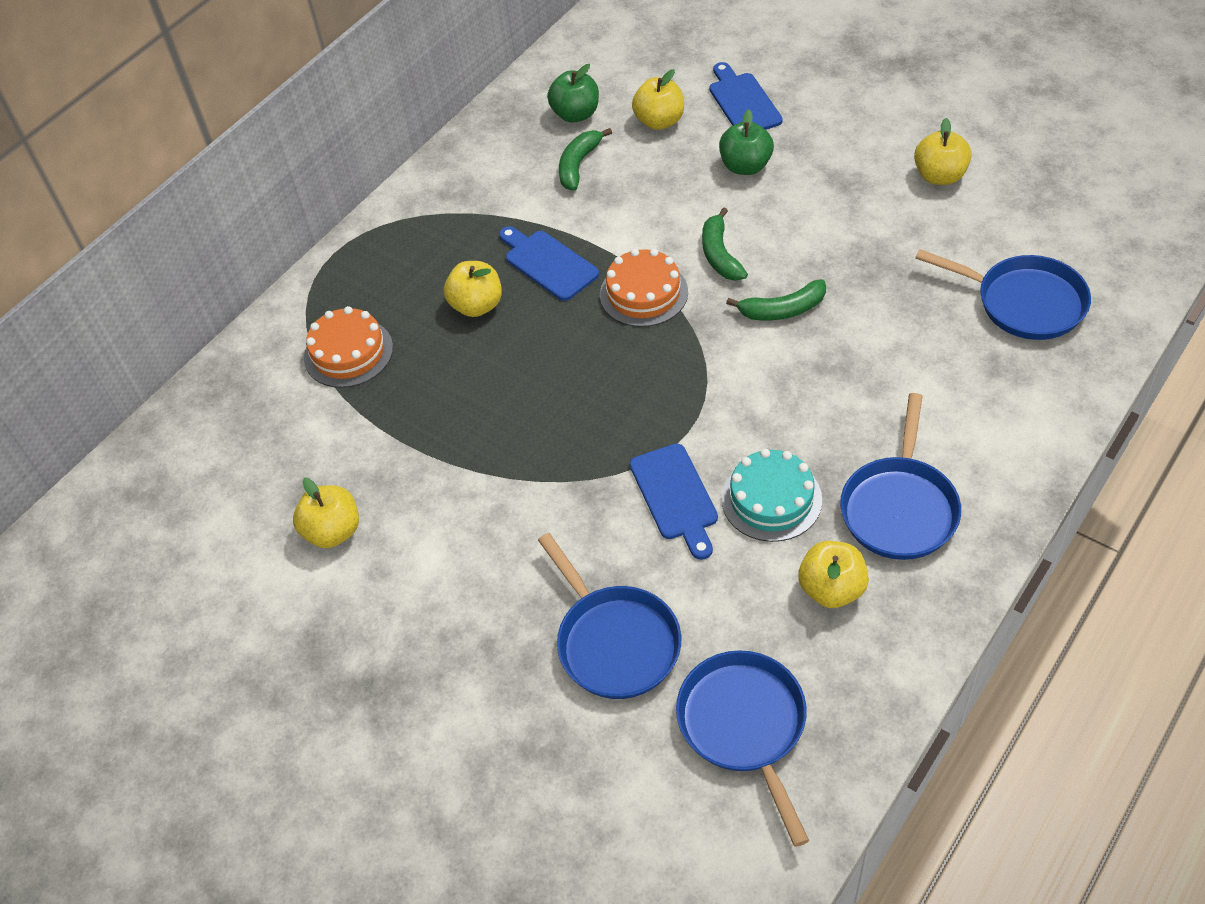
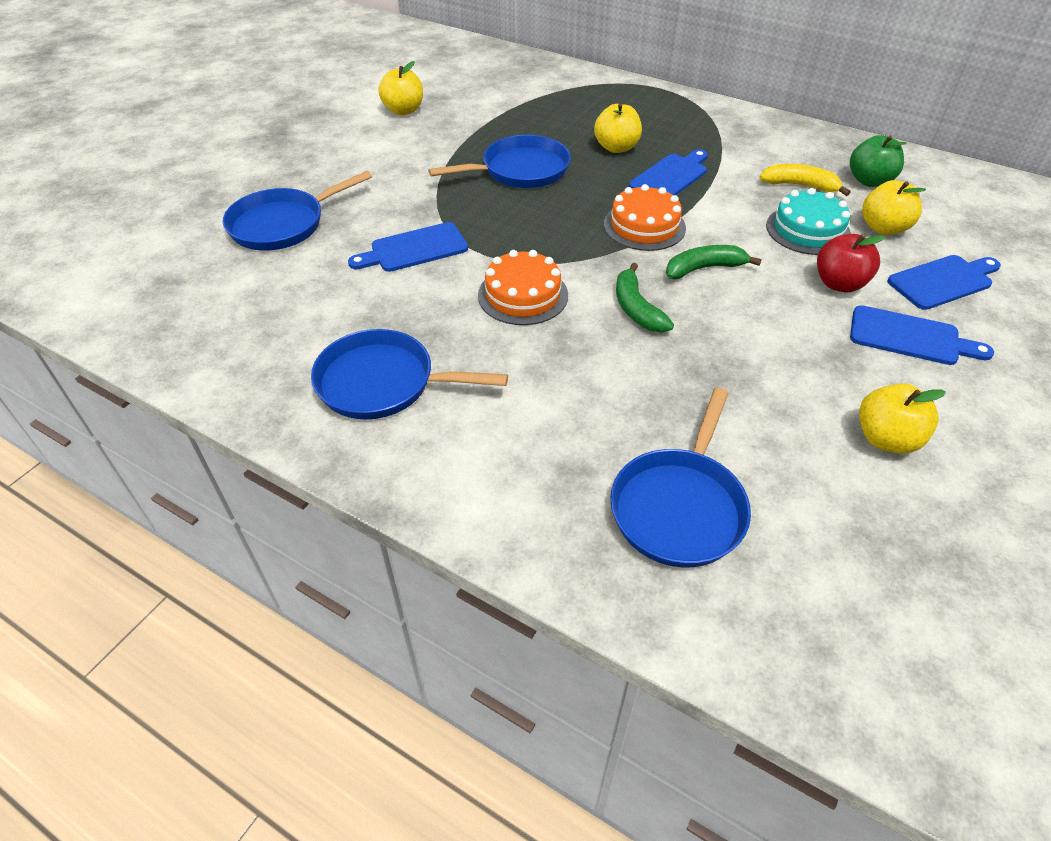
camera: 80 degrees right, 5 degrees down
orange cake [304,306,393,388] -> orange cake moved to [478,250,568,325]
green banana [559,128,612,191] -> yellow banana [760,164,851,196]
blue pan [676,650,809,847] -> blue pan moved to [428,135,571,188]
green apple [719,109,774,175] -> red apple [817,234,885,292]
turquoise cake [722,449,822,542] -> turquoise cake moved to [766,188,851,255]
yellow apple [798,541,869,608] -> none
none -> blue cutting board [850,305,994,365]

